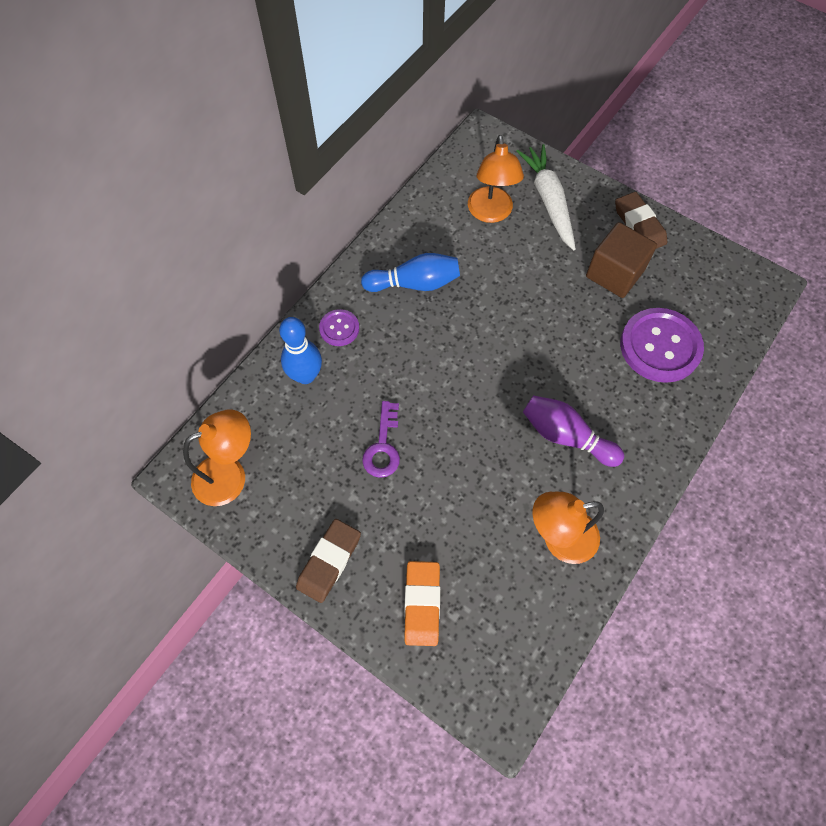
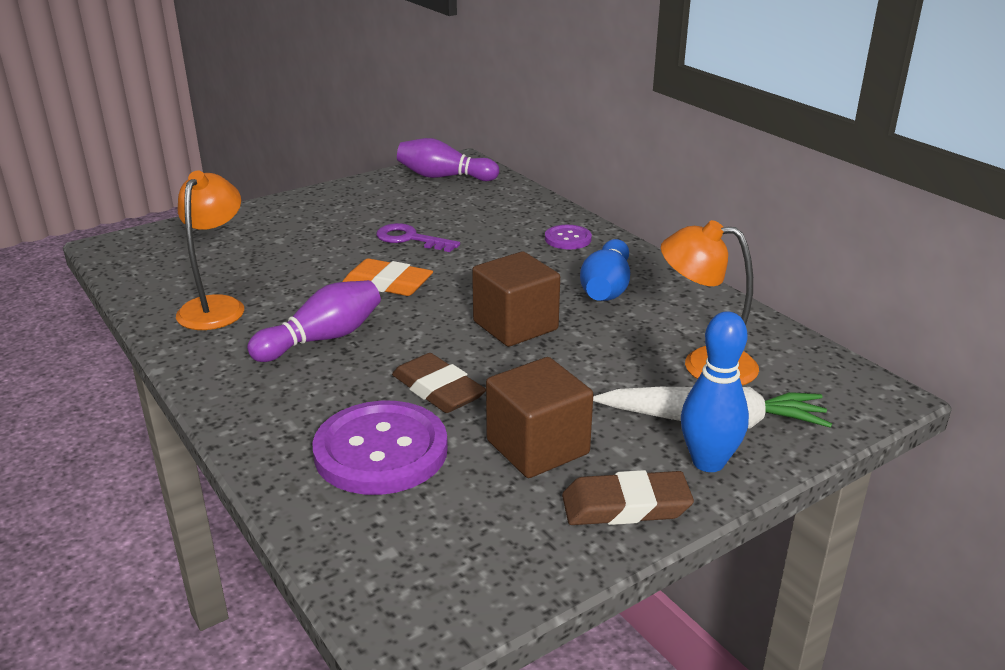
camera: 110 degrees right, 35 degrees down
orange lamp [183,409,251,506] -> purple bowling pin [397,138,499,181]
blue bowling pin [279,317,322,384] -> blue bowling pin moved to [681,311,749,472]
brown eraser [296,519,361,603] -> brown eraser moved to [392,353,486,413]
orange eraser [404,561,440,646] -> orange eraser moved to [343,258,433,296]
none -> brown cube [472,251,560,347]

